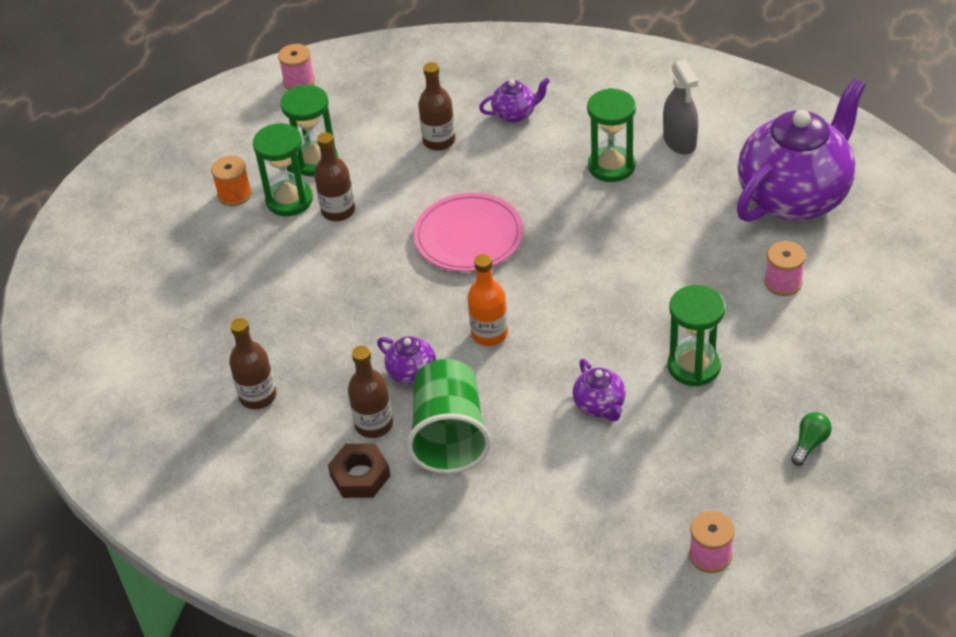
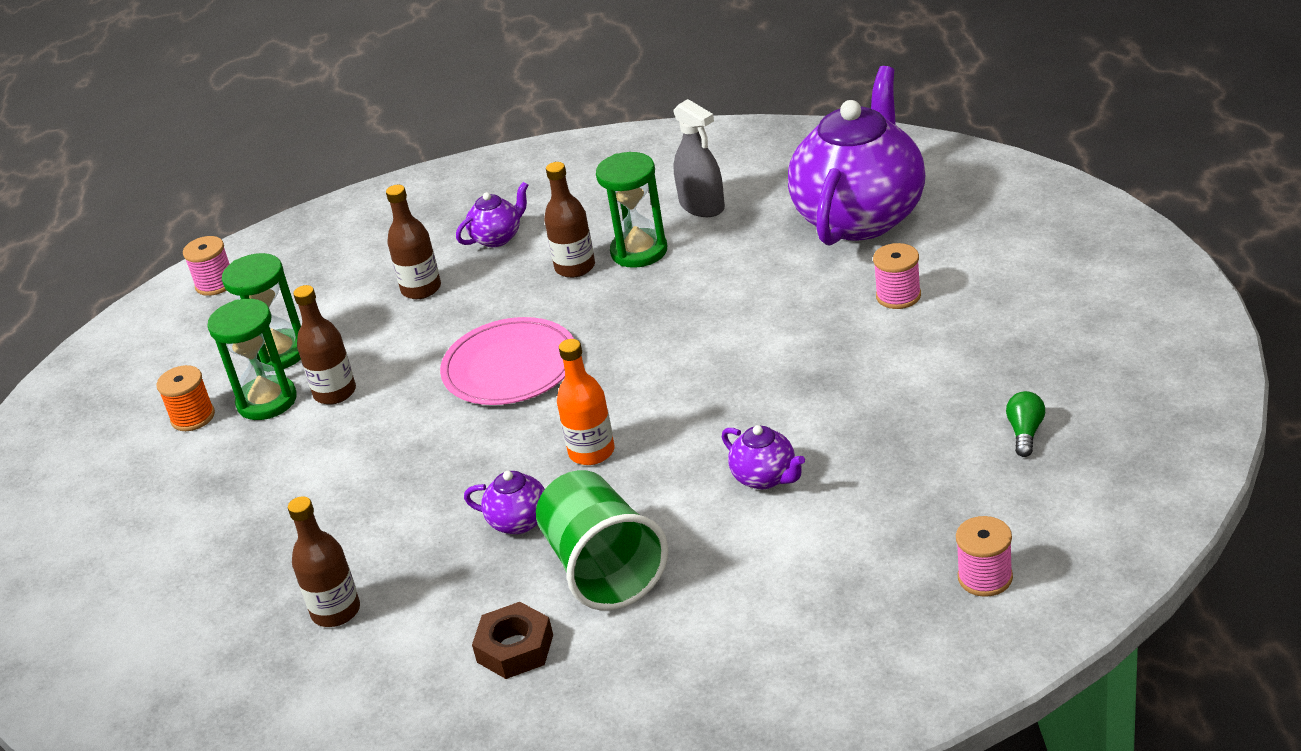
camera: 20 degrees left, 10 degrees down
brown bottle [348,346,393,438] -> brown bottle moved to [544,162,595,278]
green hourglass [668,285,725,386] -> none

